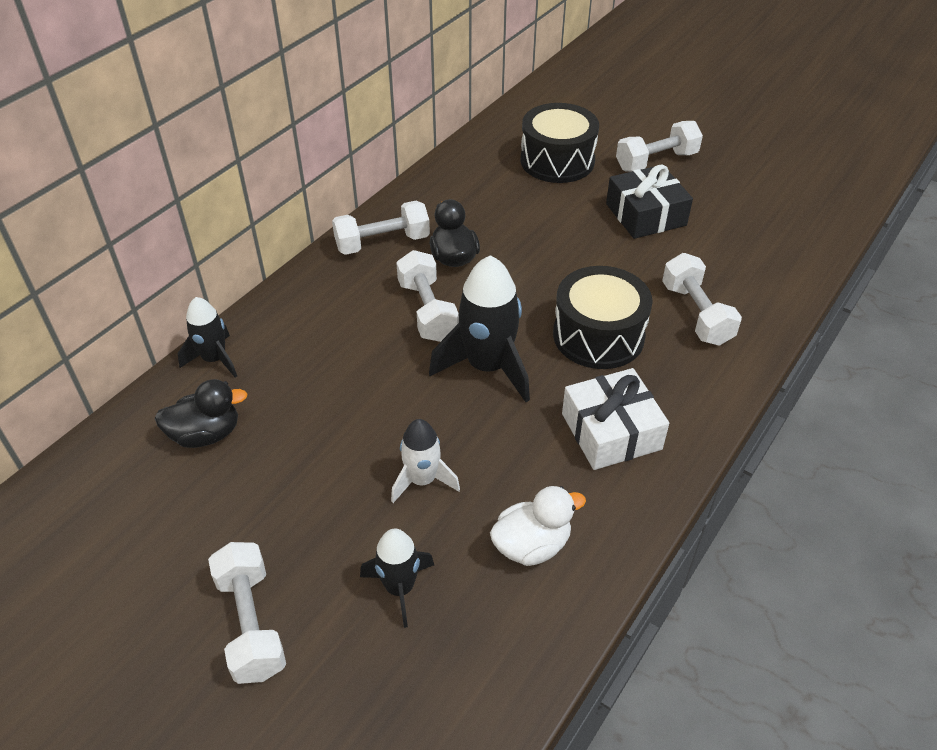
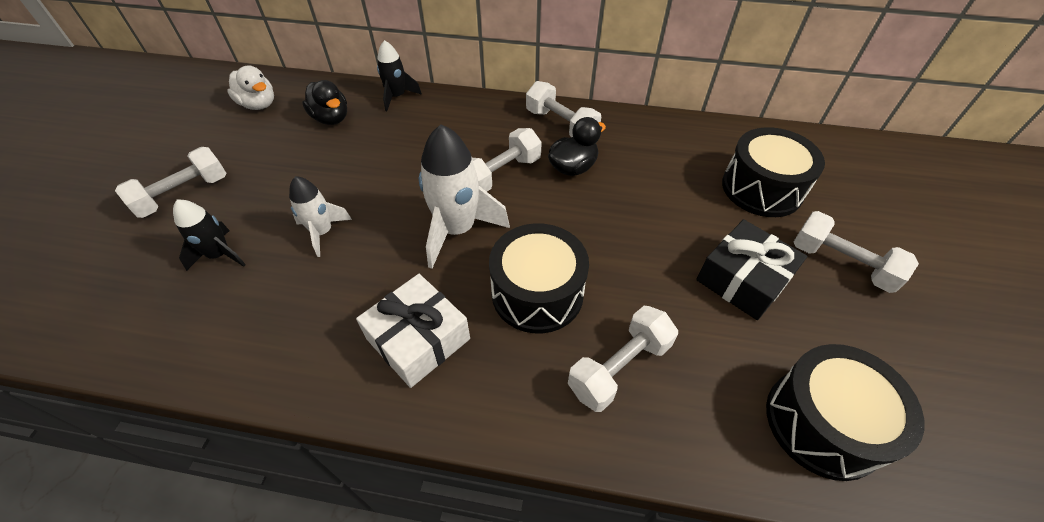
camera: 65 degrees right, 5 degrees up
black rocket [429,255,530,402] -> white rocket [419,124,510,269]
white duck [490,486,586,566] -> white duck moved to [227,66,274,110]
none -> black drum [766,344,924,481]

